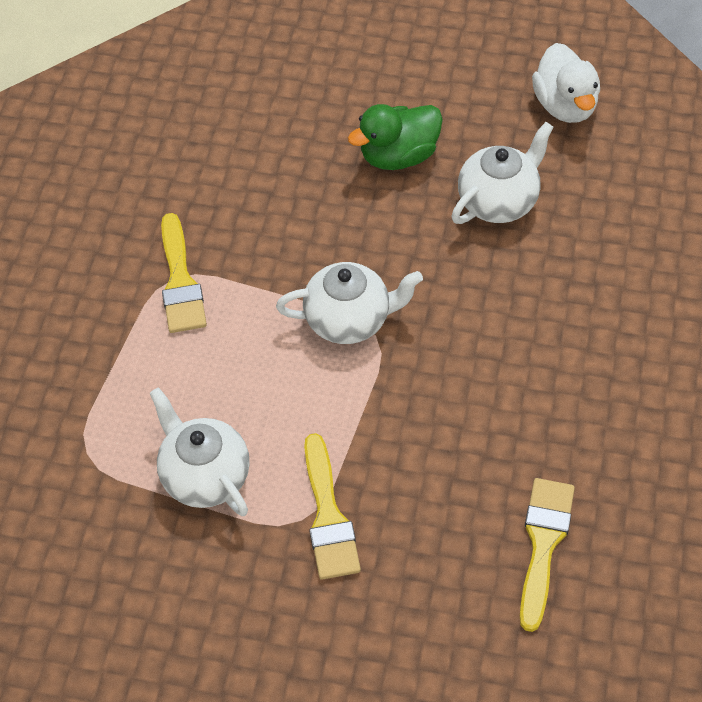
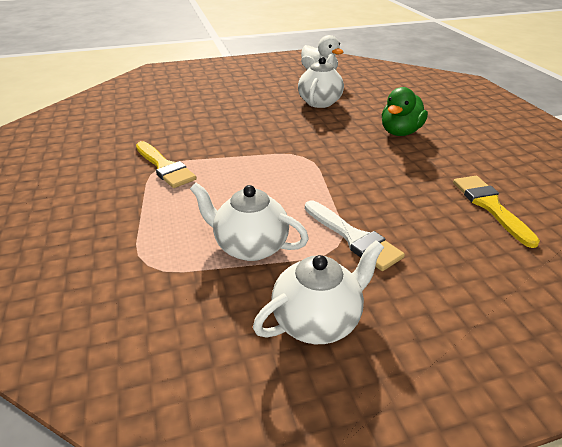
camera: 30 degrees left, 20 degrees down
white teapot [276,262,423,344] -> white teapot moved to [253,240,384,344]
yellow brush [304,433,361,580] -> white brush [305,200,405,271]
green duck [348,104,443,170] -> green duck moved to [382,87,428,136]

